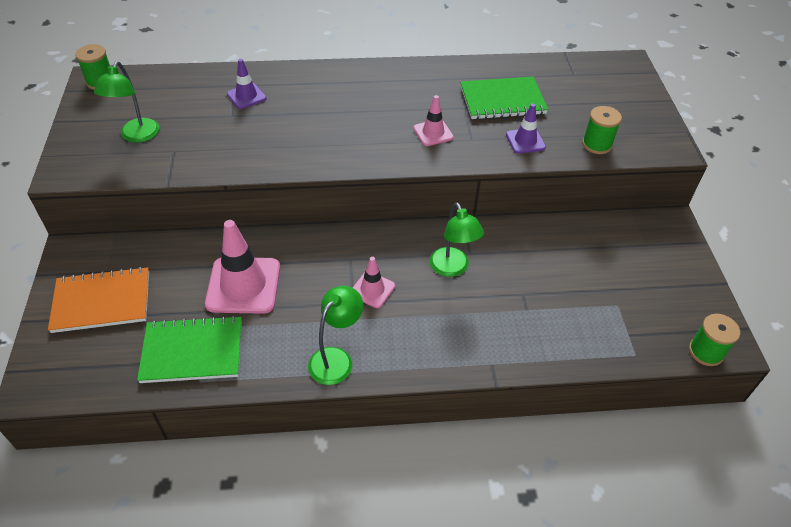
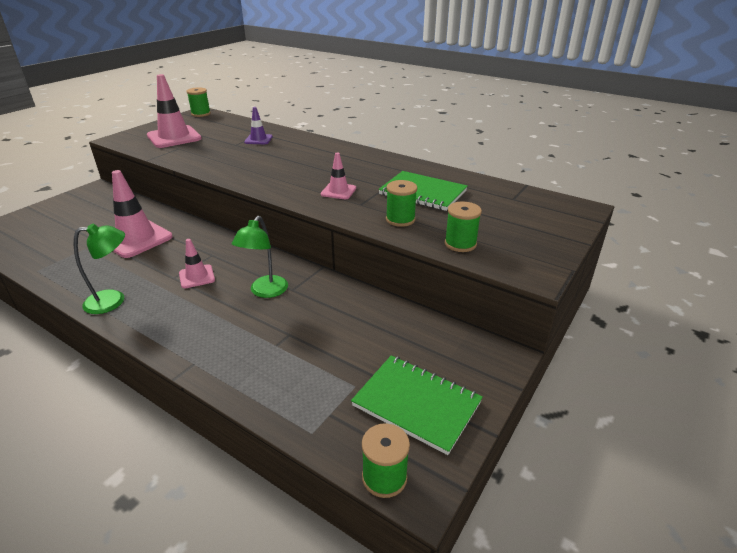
camera: 40 degrees right, 15 degrees down
orange notebook [48,267,149,333] -> none
green lamp [94,61,159,143] -> pink traffic cone [147,74,202,148]
green notebook [137,315,242,383] -> green notebook moved to [351,355,483,455]
purple traffic cone [506,104,546,154] -> green spool [386,180,417,227]

